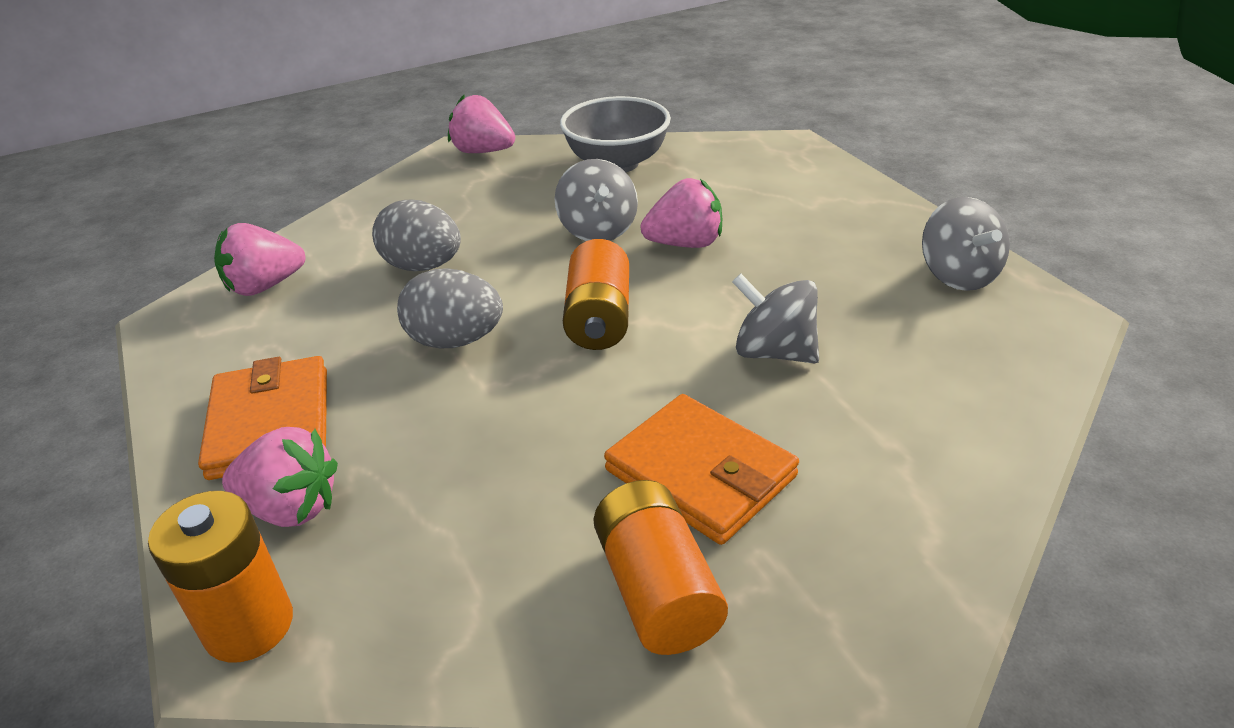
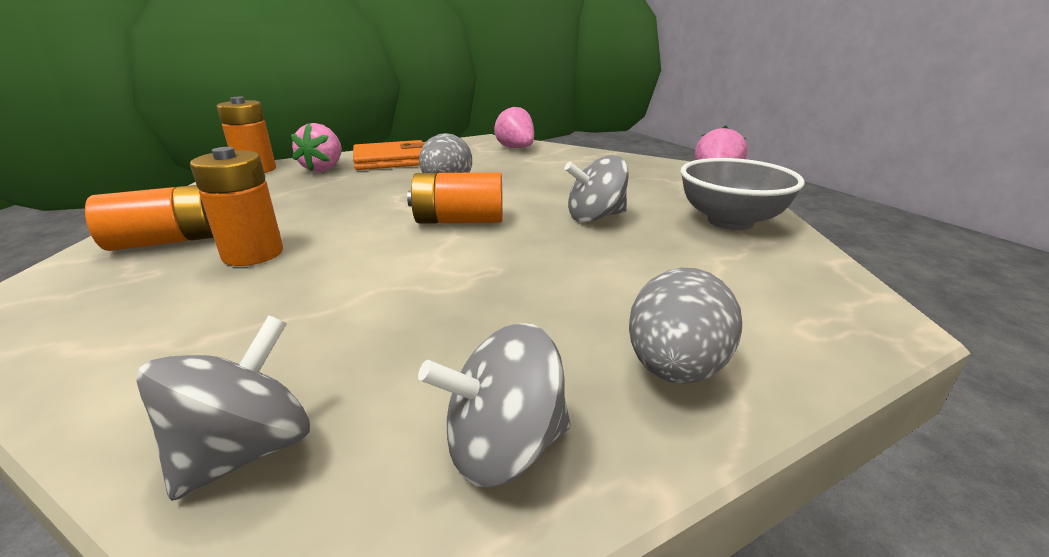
camera: 85 degrees right, 10 degrees down
grey egg [372,200,461,271] -> grey egg moved to [629,268,742,384]
orange wallet [604,394,799,545] -> orange battery [190,147,283,266]
pink strawberry [641,178,722,248] -> none
grey spinning top [732,274,819,363] -> grey spinning top moved to [136,315,310,501]

